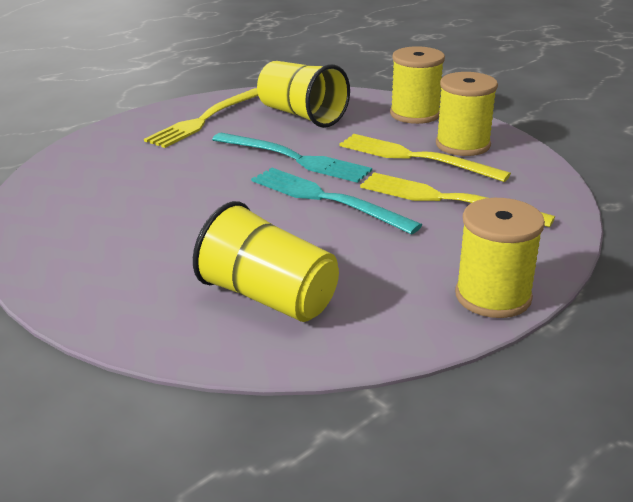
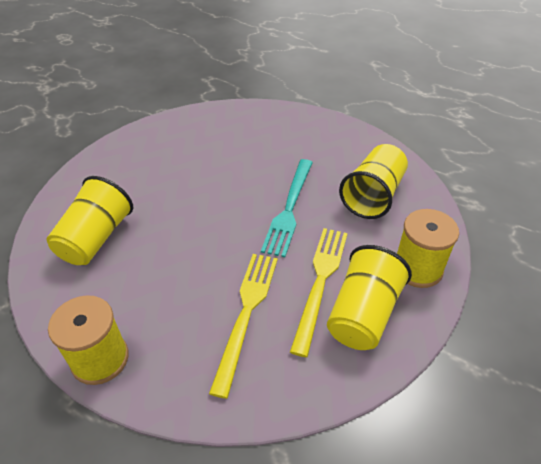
camera: 75 degrees right, 15 degrees up
yellow fork [144,88,258,148] -> none
turquoise fork [251,168,422,235] -> none
yellow spool [436,72,498,156] -> yellow cup [327,245,412,350]

